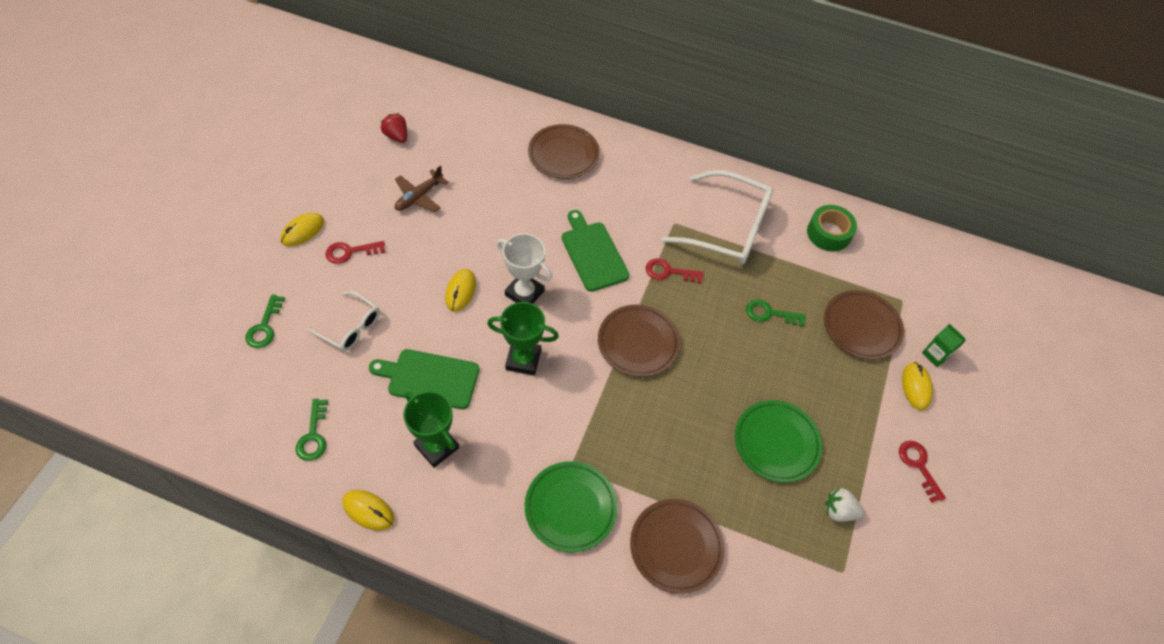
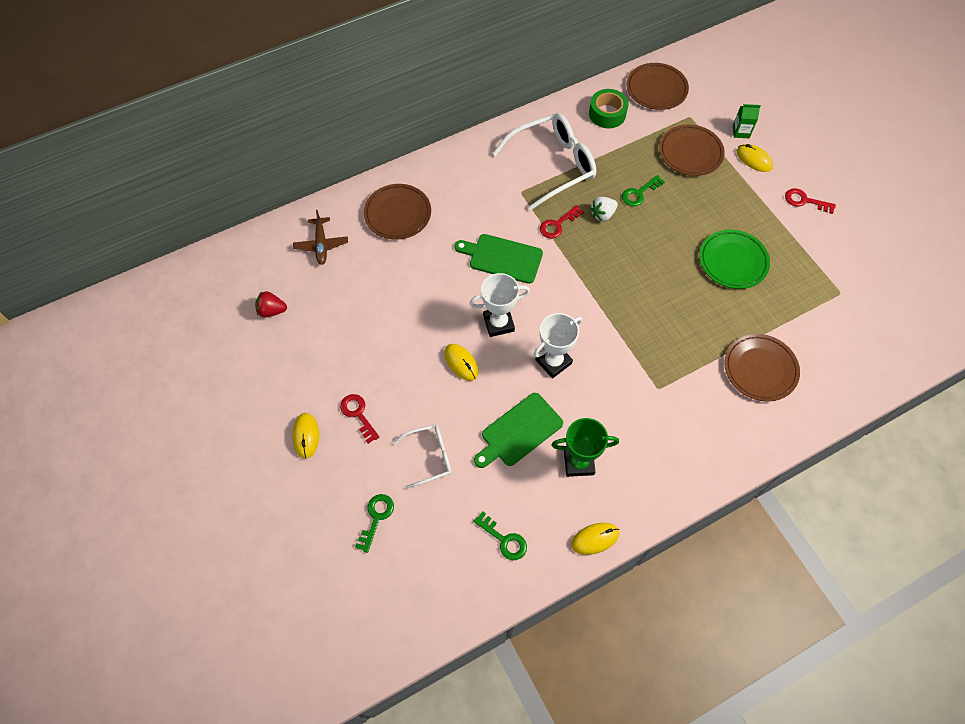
camera: 45 degrees left, 5 degrees up
green key [245,295,285,348] -> green key turned 120 degrees counterclockwise [355,494,394,553]
red key [326,241,385,264] -> red key turned 120 degrees clockwise [340,394,379,444]
brown plane [395,165,448,212] -> brown plane moved to [293,210,348,265]
green trophy [487,302,559,376] -> white trophy [534,313,582,378]
green plate [525,461,617,552] -> none
brown plate [598,305,680,377] -> brown plate moved to [626,63,689,110]
white strawberry [825,488,865,522] -> white strawberry moved to [590,197,618,221]

